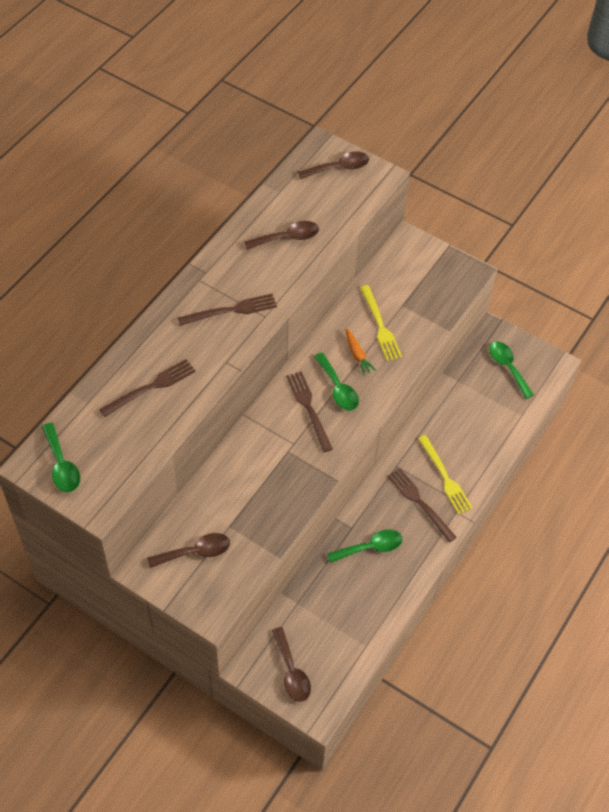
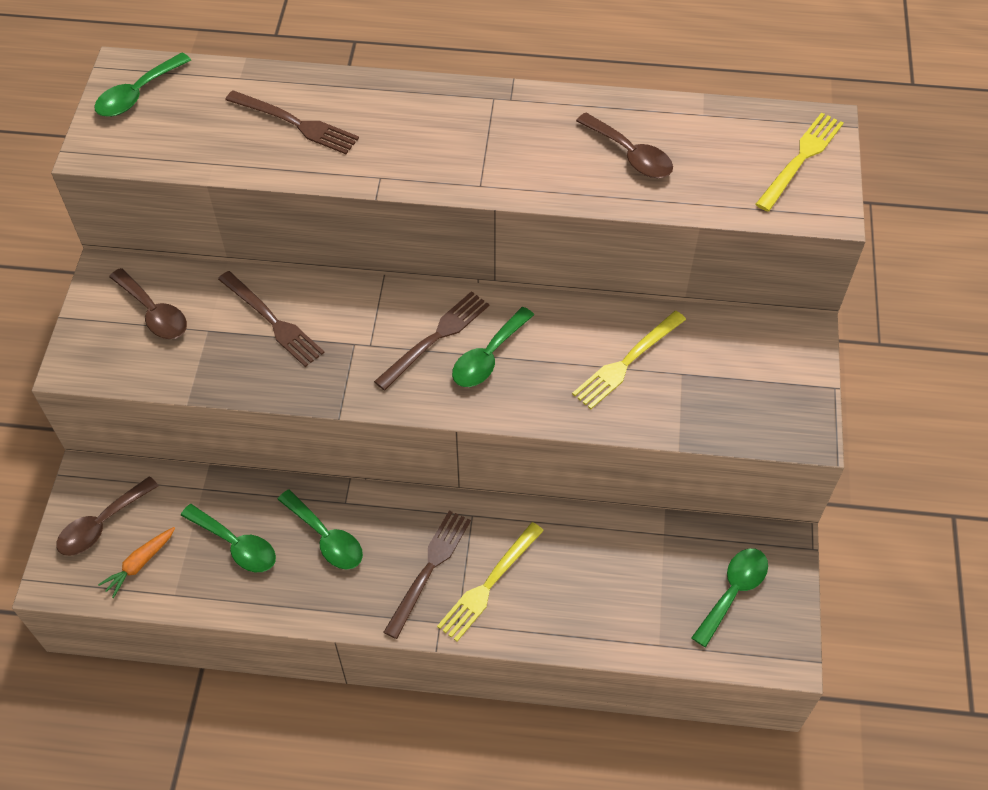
camera: 65 degrees right, 0 degrees up
brown fork [178,293,277,326] -> brown fork moved to [218,271,325,367]
brown spoon [298,152,369,179] -> yellow fork [755,112,844,211]
orange carrot [345,328,377,375] -> orange carrot moved to [98,527,175,598]
none -> green spoon [181,504,276,572]

